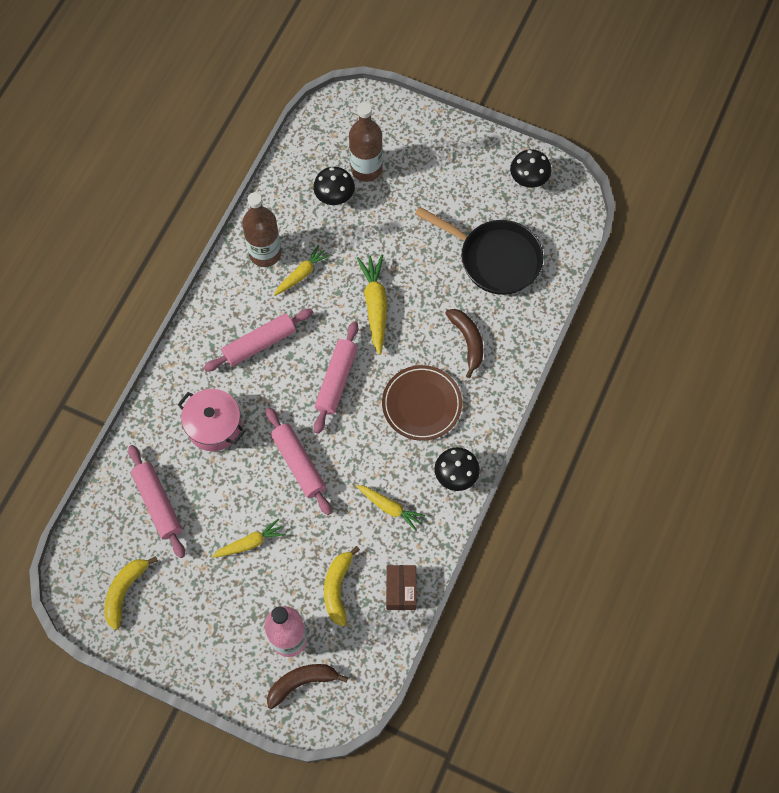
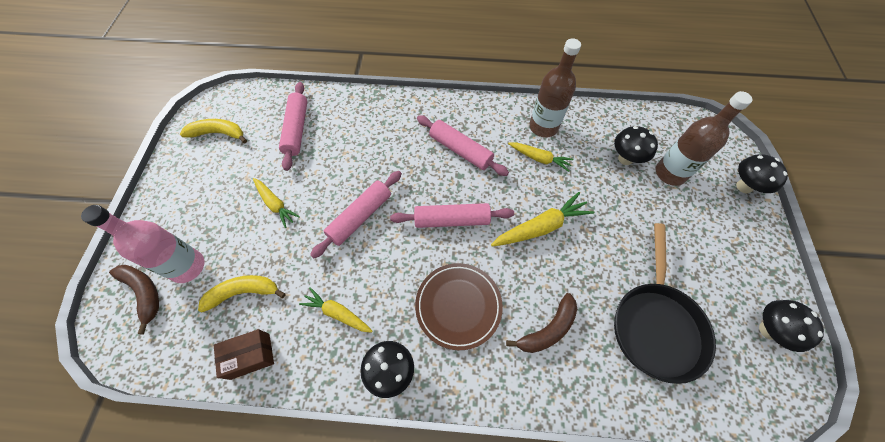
camera: 70 degrees right, 5 degrees down
pink rolling pin [128,445,185,558] -> pink rolling pin turned 45 degrees counterclockwise [279,82,307,171]
pink pot [178,389,245,451] -> none
yellow carrot [356,485,425,531] -> yellow carrot turned 105 degrees clockwise [299,287,373,333]
none -> black mushroom [736,154,788,194]

